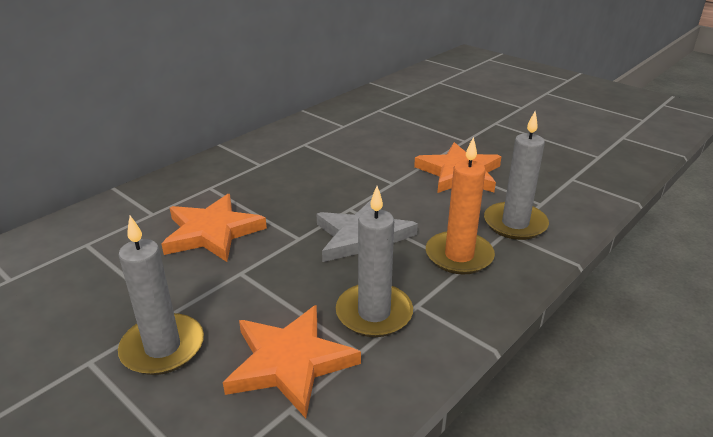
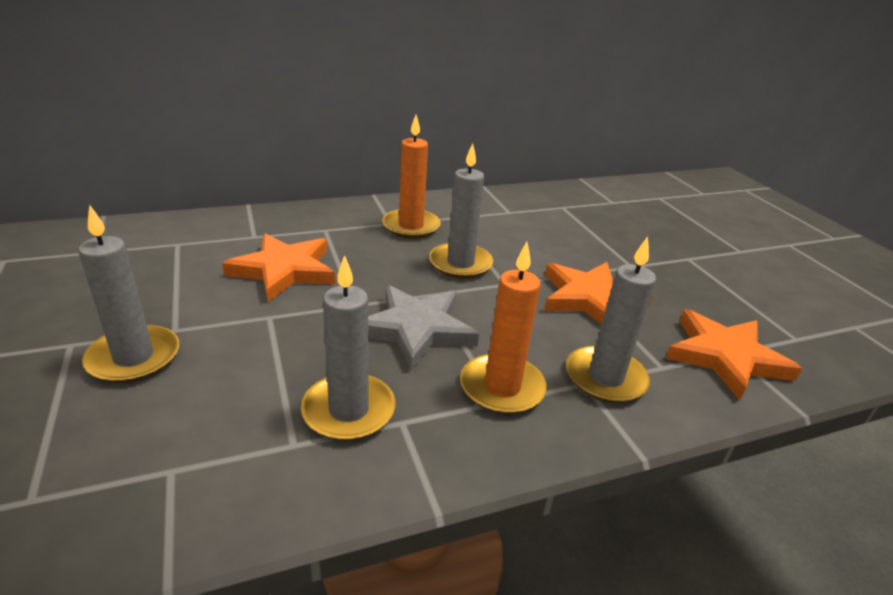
camera: 25 degrees right, 0 degrees up
orange star [223,305,361,418] -> orange star moved to [665,309,802,400]
none -> orange candle [382,115,441,239]
none -> grey candle [429,143,493,279]

